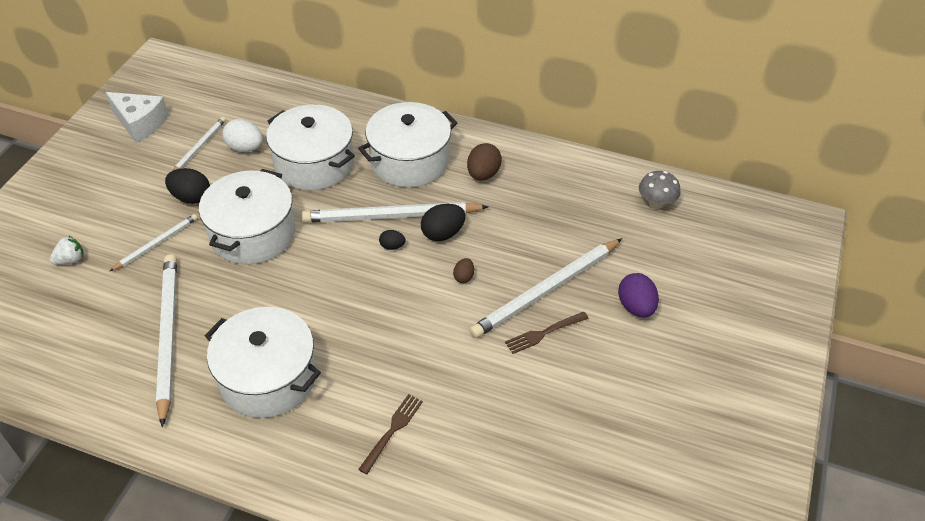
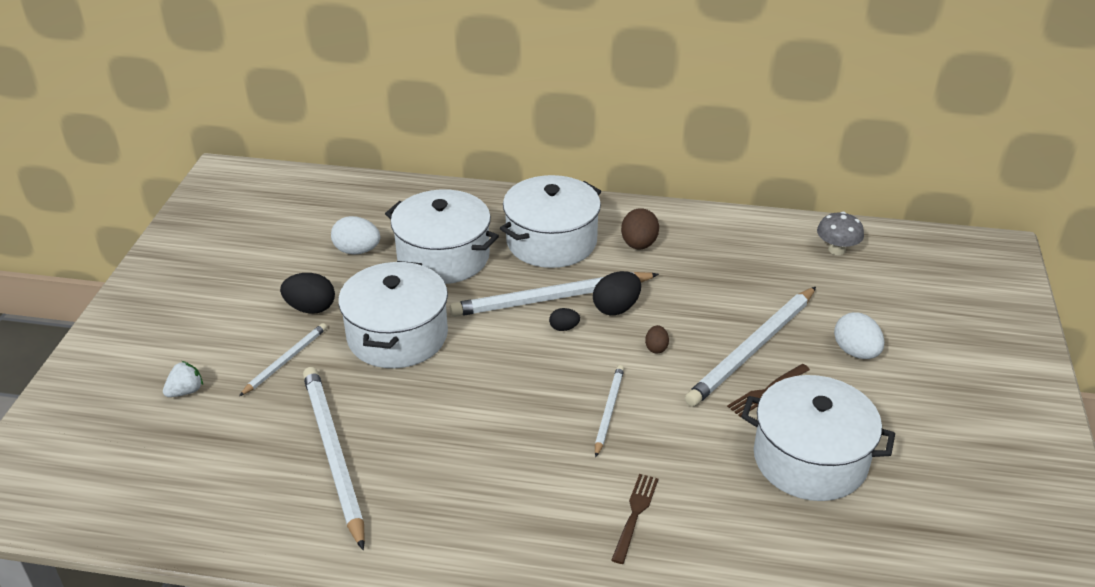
camera: 10 degrees left, 10 degrees down
white cheese [106,92,169,143] -> none
white pencil [172,117,226,171] -> white pencil moved to [595,365,624,458]
white pot [205,307,321,418] -> white pot moved to [741,375,895,501]
purple egg [618,273,659,317] -> white egg [834,312,885,359]

